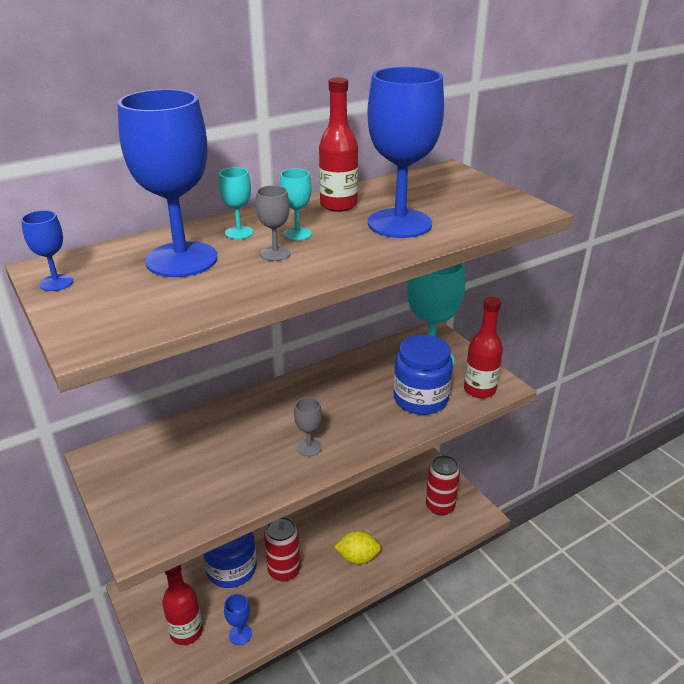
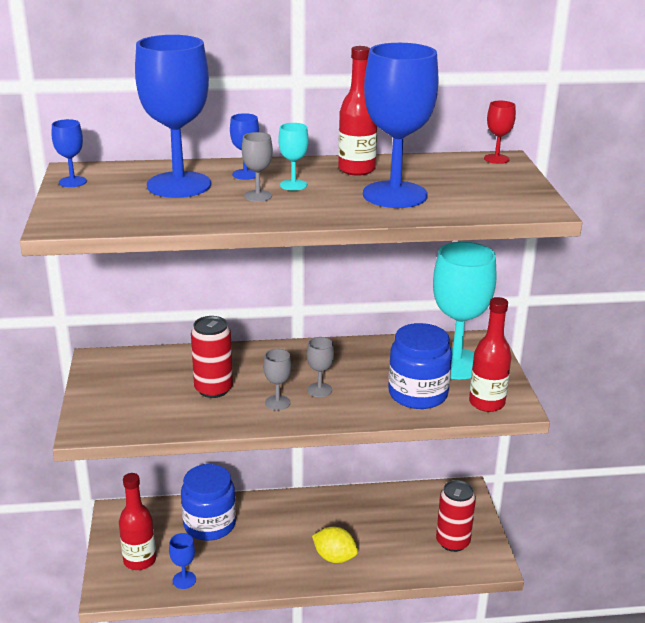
camera: 25 degrees right, 5 degrees down
turquoise goblet [219,167,253,239] -> blue goblet [230,113,259,180]
red can [264,517,300,581] -> red can moved to [191,316,233,398]
none -> grey goblet [307,337,334,397]
none -> red goblet [484,101,516,164]

